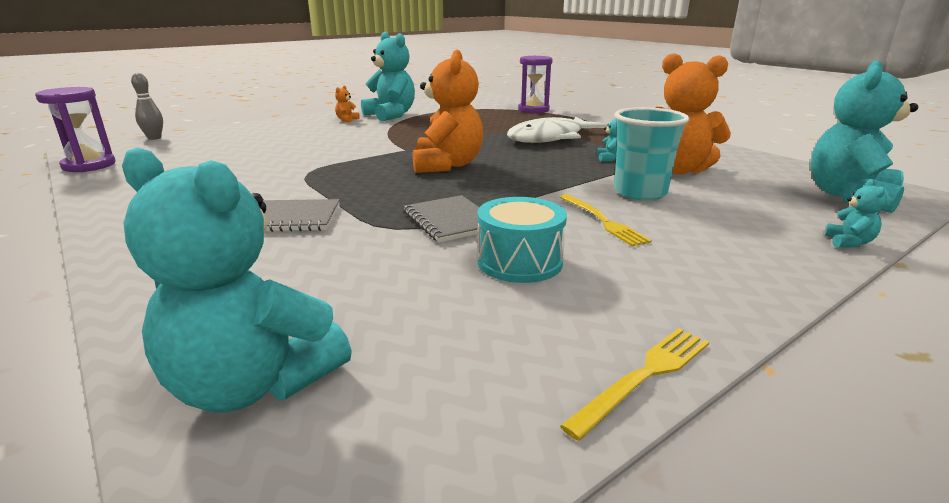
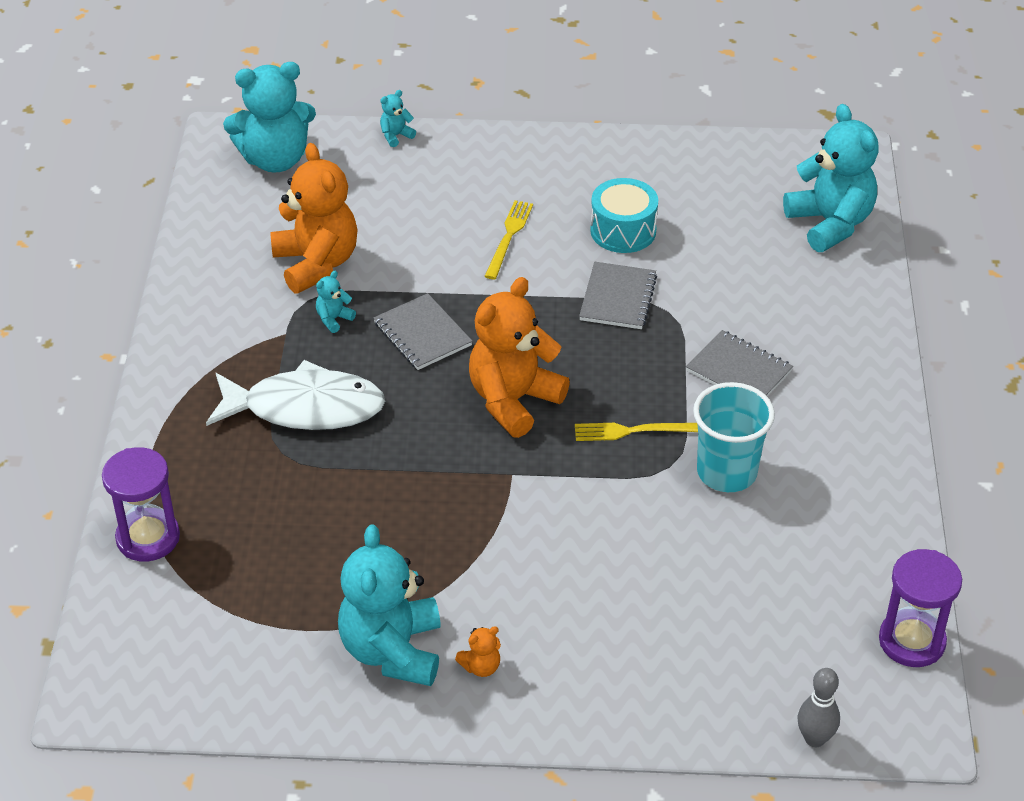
camera: 140 degrees left, 20 degrees up
yellow fork [560,328,709,441] -> yellow fork moved to [575,423,698,441]
turquoise cup [614,107,690,201] -> turquoise cup moved to [693,382,775,492]
none -> grey notebook [374,293,473,370]

